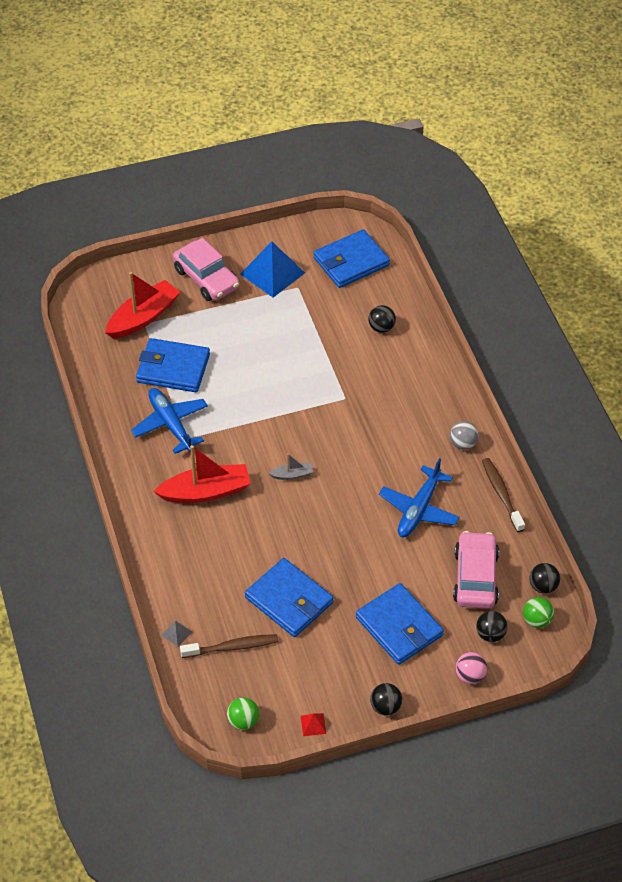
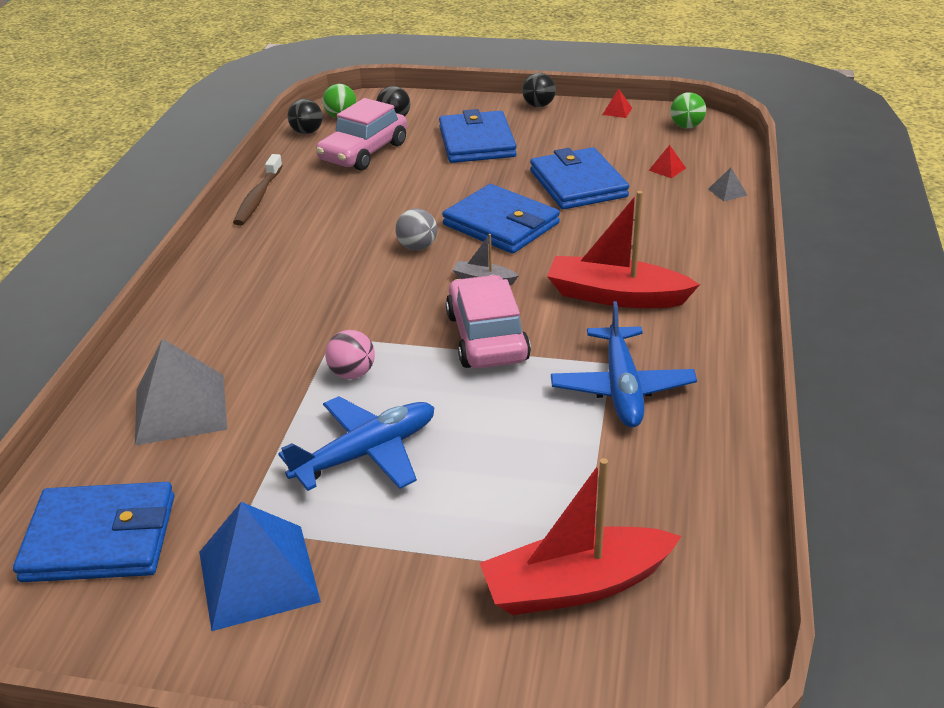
camera: 150 degrees left, 15 degrees down
blue wallet [136,338,210,392] -> blue wallet moved to [442,184,560,254]
pink car [173,238,239,301] -> pink car moved to [446,275,531,368]
brown toothbrush [180,634,278,658] -> red pyramid [649,145,686,178]
black ball [368,305,396,333] -> grey pyramid [135,338,227,445]
blue plane [379,458,460,537] -> blue plane moved to [278,396,434,491]
grey ball [450,421,479,450] -> grey ball moved to [395,208,437,251]
pink ball [455,652,487,684] -> pink ball moved to [325,330,375,379]

